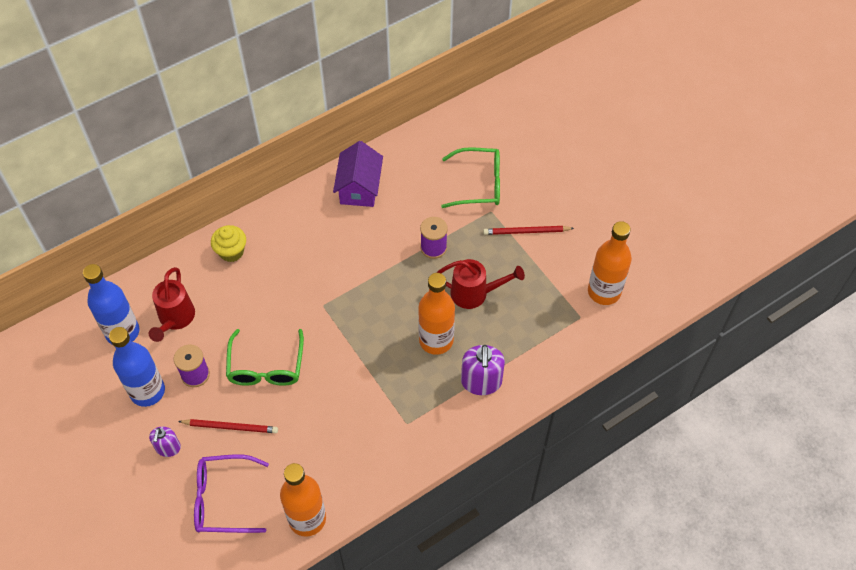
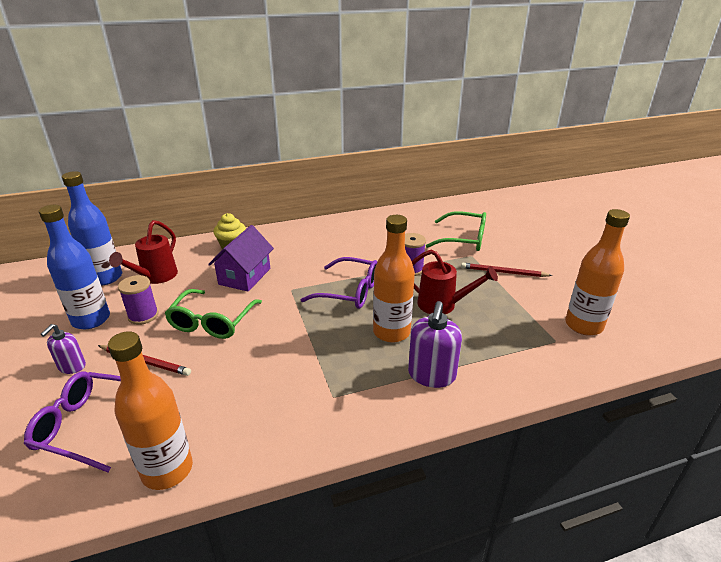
camera: 15 degrees right, 25 degrees down
purple house [333,141,383,207] -> purple house moved to [208,225,274,292]
none -> purple glasses [300,257,378,309]

